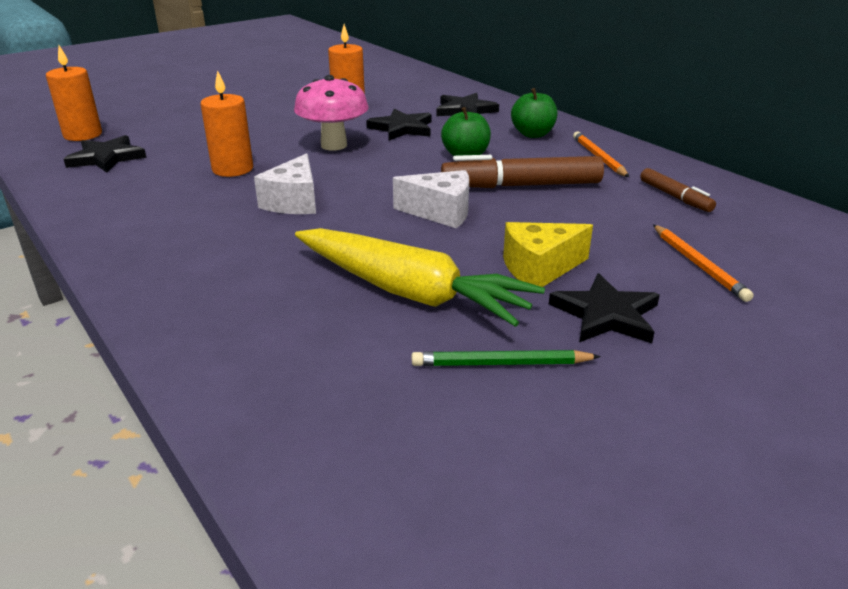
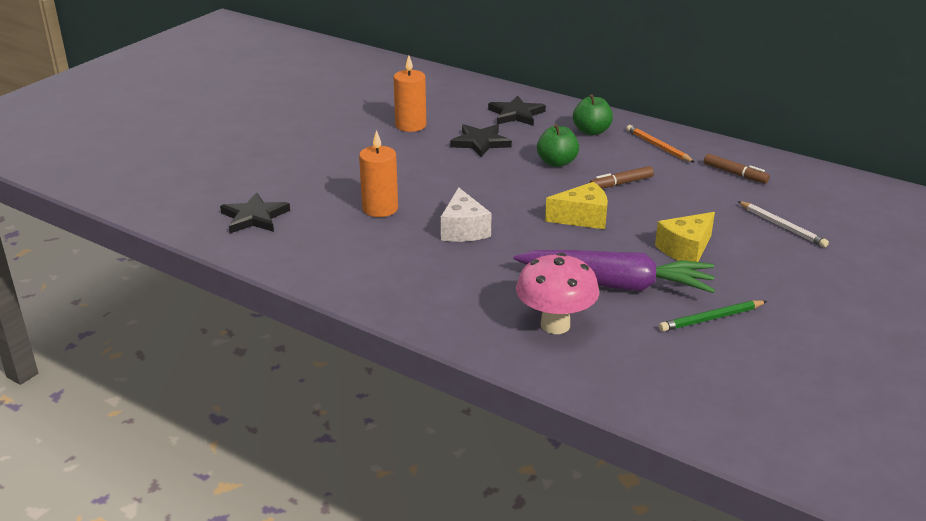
camera: 20 degrees left, 0 degrees up
orange candle [46,45,102,141] -> none
pink mushroom [294,75,369,151] -> pink mushroom moved to [516,253,599,334]
yellow carrot [295,228,545,327] -> purple carrot [513,250,715,293]
white cheese [393,170,469,228] -> yellow cheese [545,182,608,229]
brown marker [441,155,604,188] -> brown marker [590,166,654,188], size x0.54
black star [549,273,660,343] -> none
orange pencil [653,225,754,302] -> white pencil [738,201,829,248]

